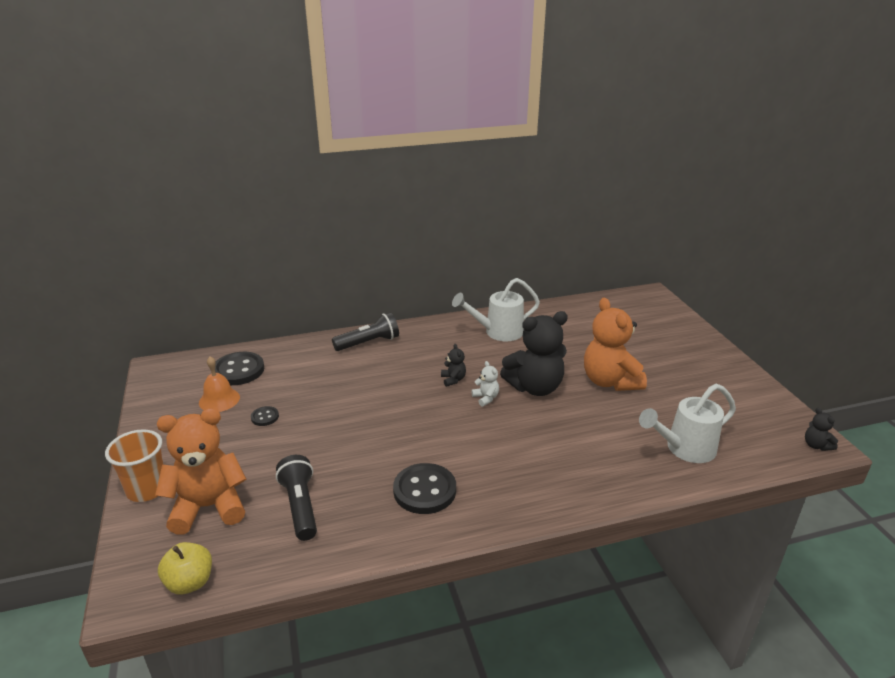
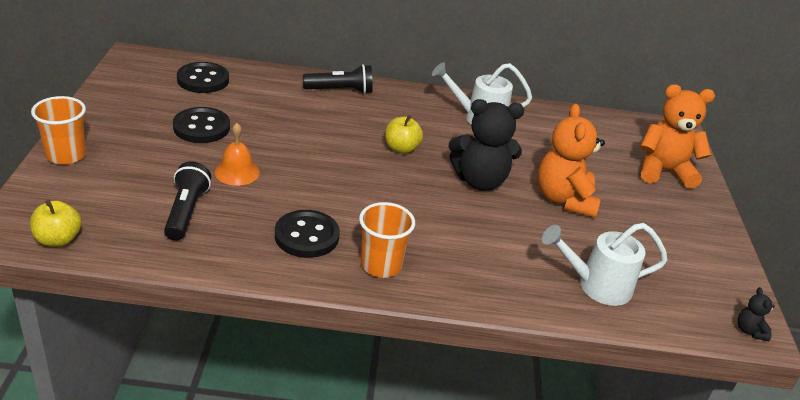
camera: 15 degrees right, 5 degrees up
orange teddy bear [155,408,246,535] -> orange teddy bear moved to [640,84,715,189]
orange bell [199,356,240,412] -> orange bell moved to [215,123,260,186]
black button [251,406,279,426] -> black button [173,107,230,143], size x2.02
black teddy bear [441,344,466,387] -> yellow apple [385,115,423,154]
white teddy bear [471,361,499,407] -> none
none -> orange cup [359,202,415,278]

